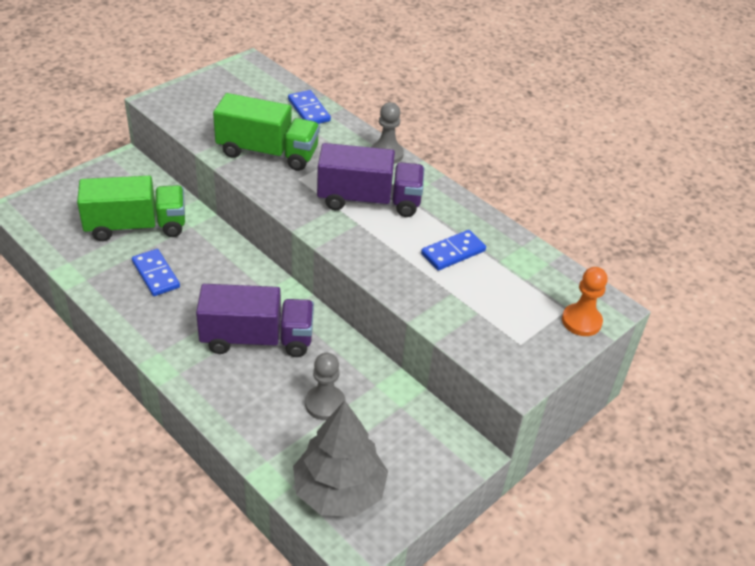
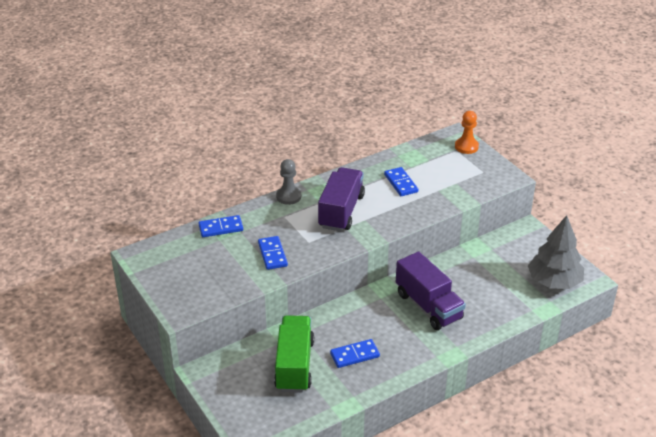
camera: 75 degrees left, 5 degrees down
purple truck [196,284,314,357] -> purple truck turned 135 degrees clockwise [396,251,466,330]
green truck [213,93,320,171] -> blue domino [258,236,288,270]
grey pawn [305,353,345,420] -> none

